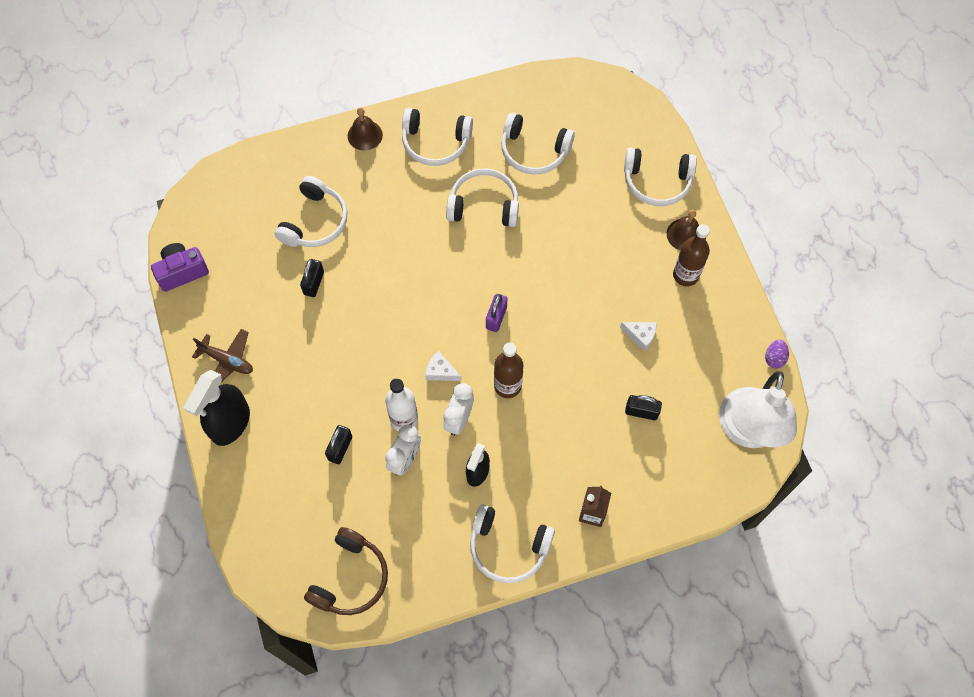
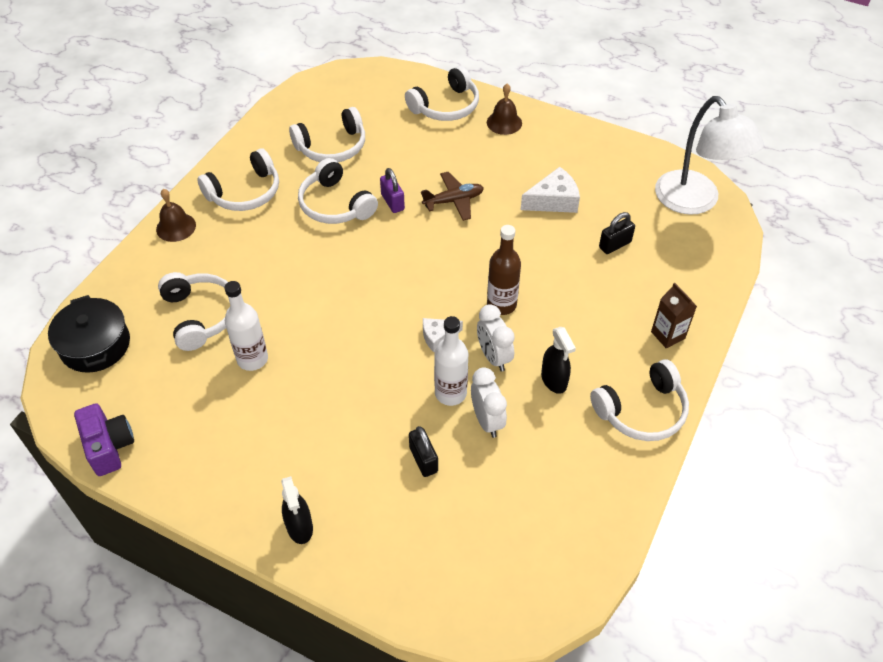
camera: 45 degrees left, 15 degrees down
purple camera [151,243,209,292] -> purple camera turned 135 degrees clockwise [74,403,134,476]
black spray bottle [183,370,250,446] -> black spray bottle [281,476,313,544], size x0.60
brown plane [192,329,253,381] -> brown plane moved to [421,172,484,221]
black padlock [300,259,324,297] -> white bottle [224,281,268,371]
brown headphones [304,527,388,615] -> none
white headphones [446,169,519,227] -> white headphones turned 90 degrees counterclockwise [298,158,378,224]
purple padlock [486,294,507,332] -> purple padlock moved to [380,168,405,213]
white cheese [620,322,657,352] -> white cheese [521,167,580,213], size x1.59
brown bottle [673,224,710,286] -> none
purple egg [765,339,789,369] -> none
none -> black pot [48,295,130,373]

